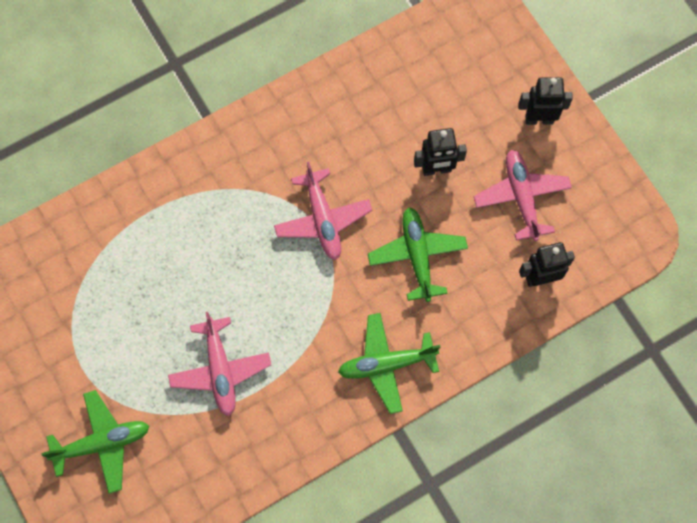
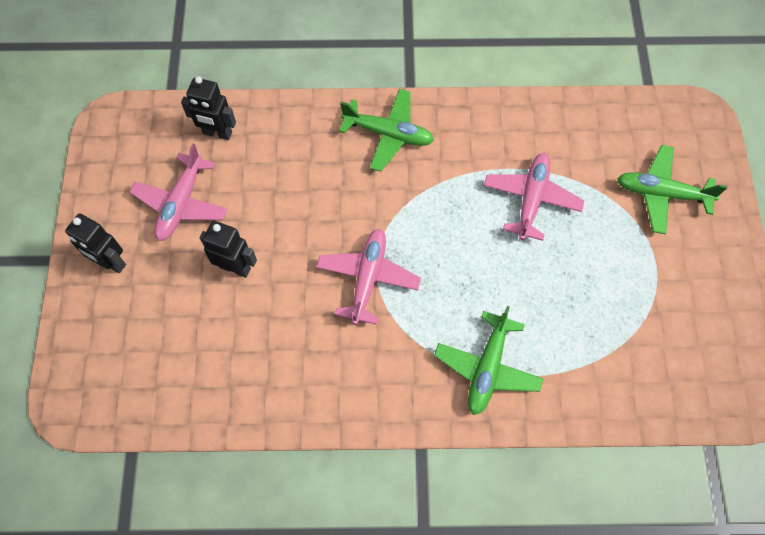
camera: 150 degrees left, 5 degrees down
green plane [368,207,468,302] -> green plane moved to [434,306,543,415]

